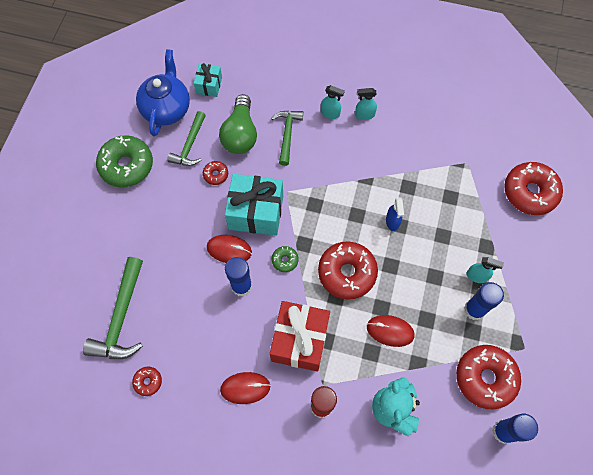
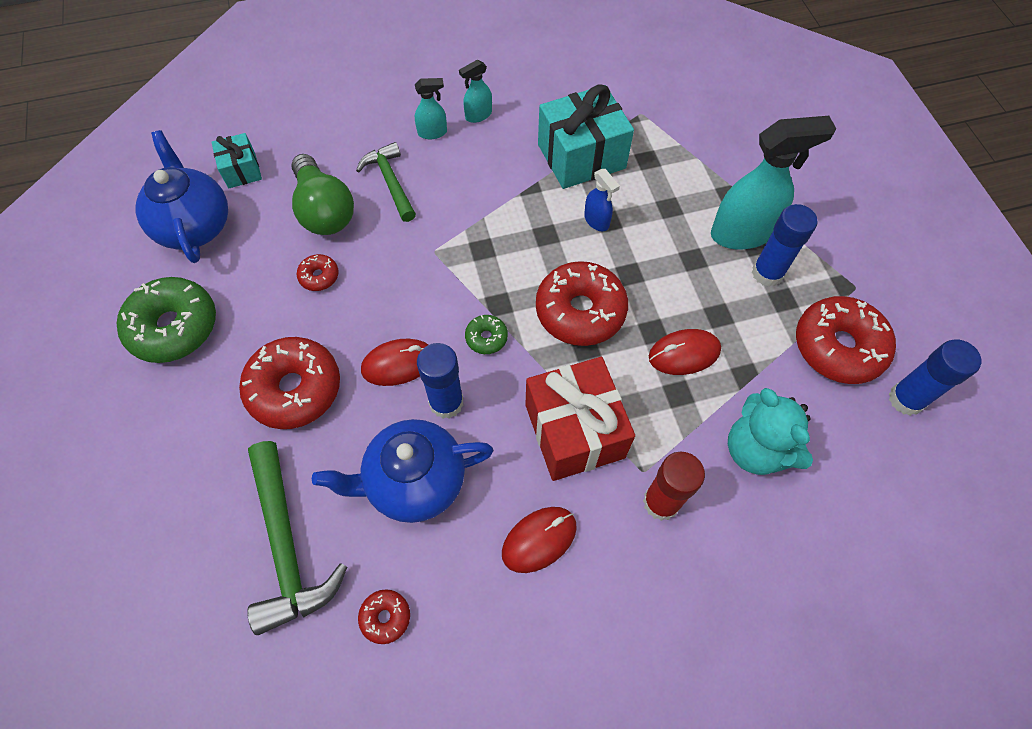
camera: 30 degrees left, 5 degrees down
green hammer [167,111,206,166] -> none
turquoise gift [225,174,283,236] -> turquoise gift moved to [538,84,634,189]
turquoise spray bottle [466,257,504,283] -> turquoise spray bottle [711,116,836,250], size x2.07
red donut [504,162,563,215] -> red donut moved to [239,337,340,429]
none -> blue teapot [312,419,493,523]

